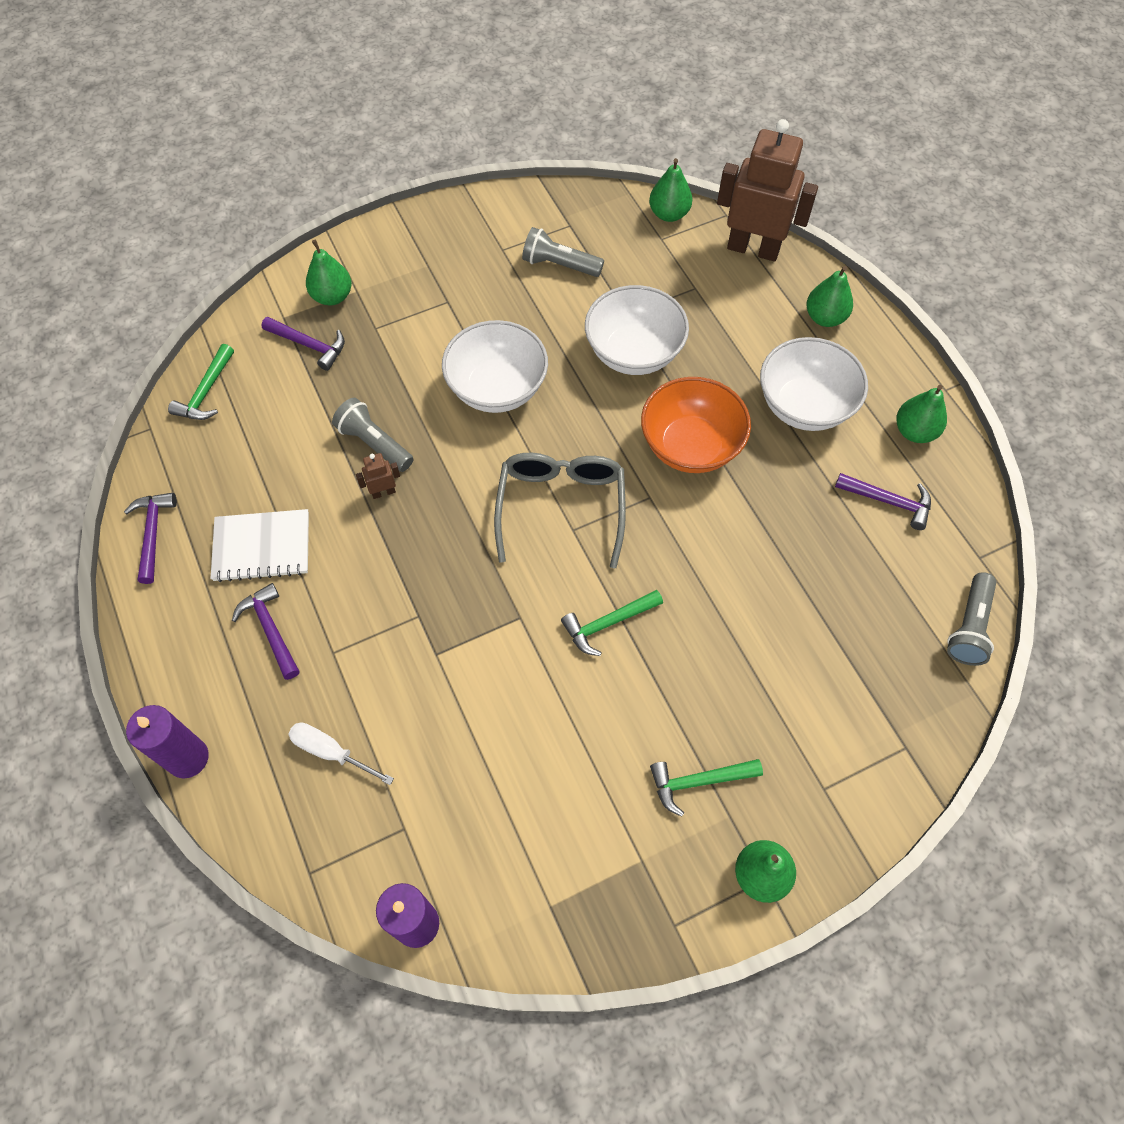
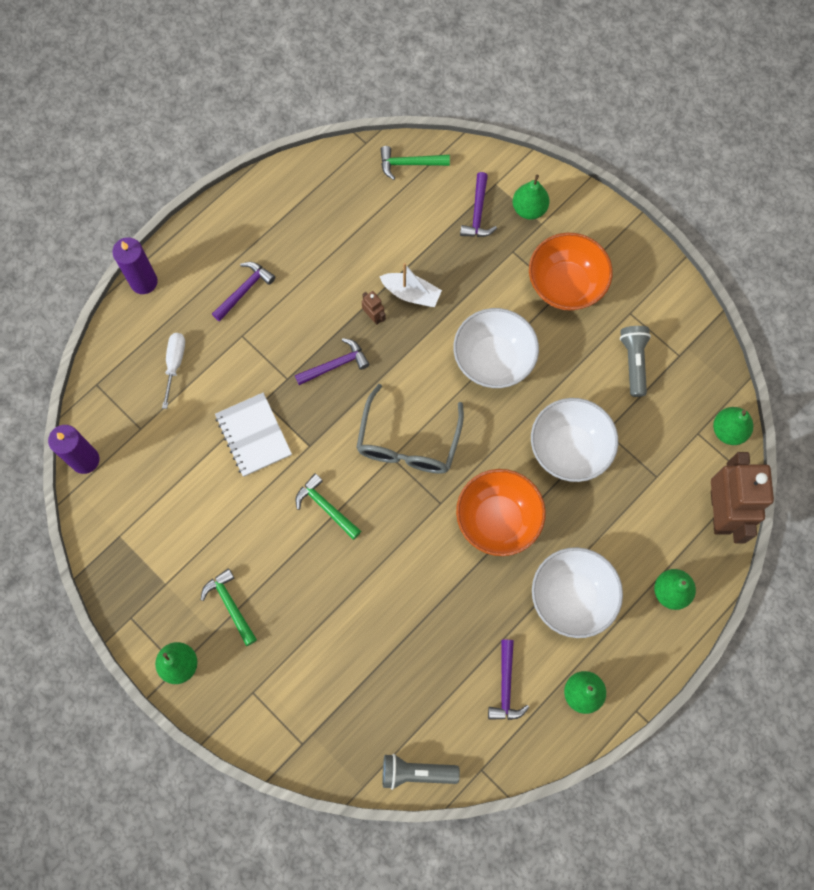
camera: 70 degrees right, 10 degrees up
purple hammer [124,493,177,584] -> purple hammer moved to [295,338,370,385]
white notebook [210,509,309,582] -> white notebook moved to [215,393,292,477]
grey flashlight [332,398,413,472] -> white boat [379,263,442,307]
grey glasses [494,453,626,568] -> grey glasses turned 120 degrees clockwise [356,384,464,474]
none -> orange bowl [529,233,613,311]

